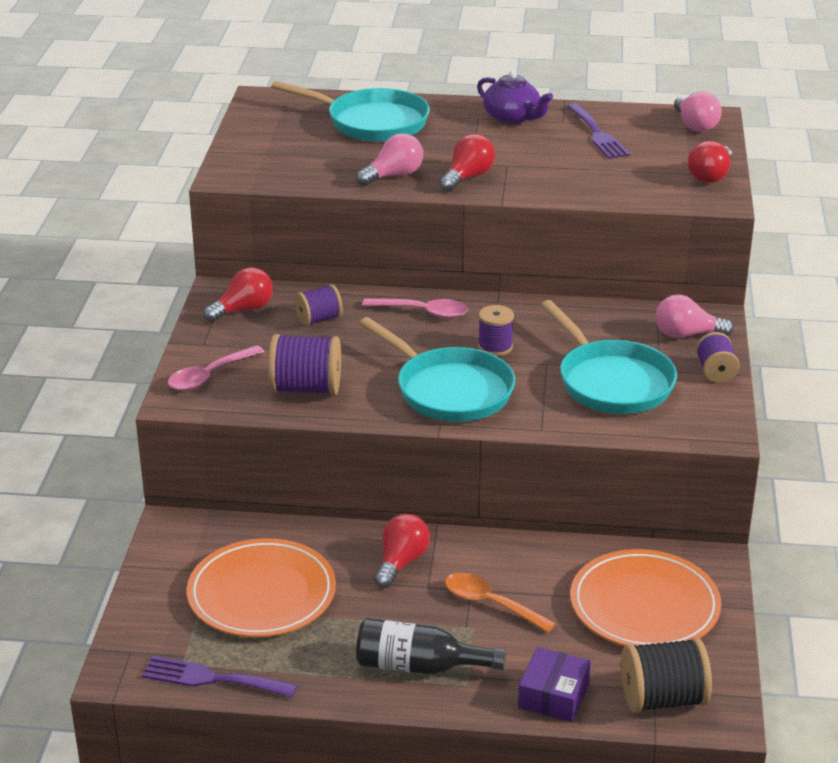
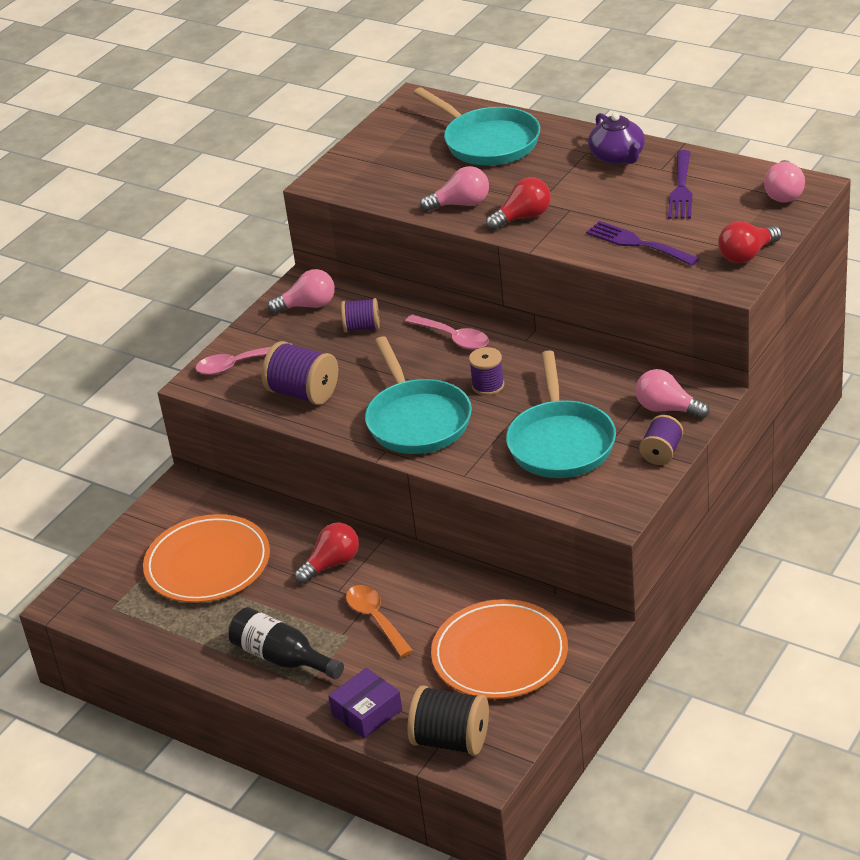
camera: 30 degrees right, 5 degrees up
purple fork [142,656,297,698] -> purple fork moved to [586,221,700,266]
red light bulb [203,267,273,322] -> pink light bulb [268,269,335,313]

